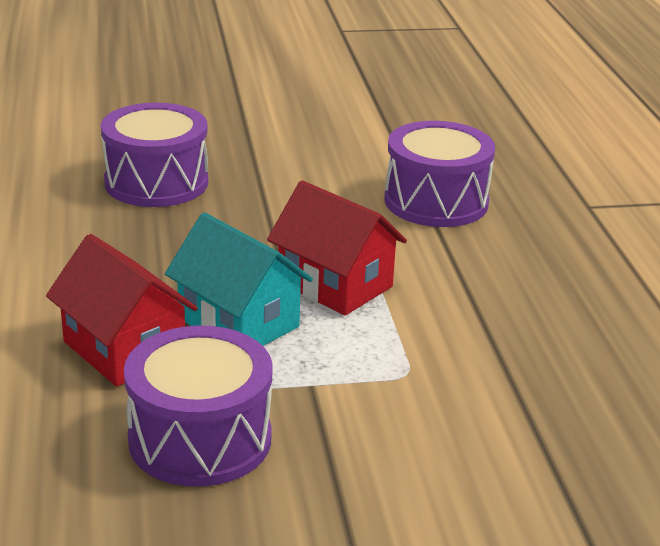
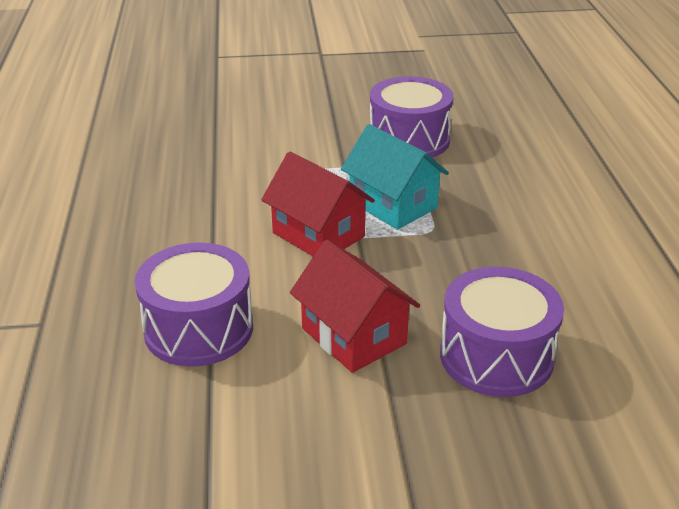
camera: 175 degrees left, 5 degrees up
red house [46,234,198,387] -> red house moved to [290,240,420,373]

